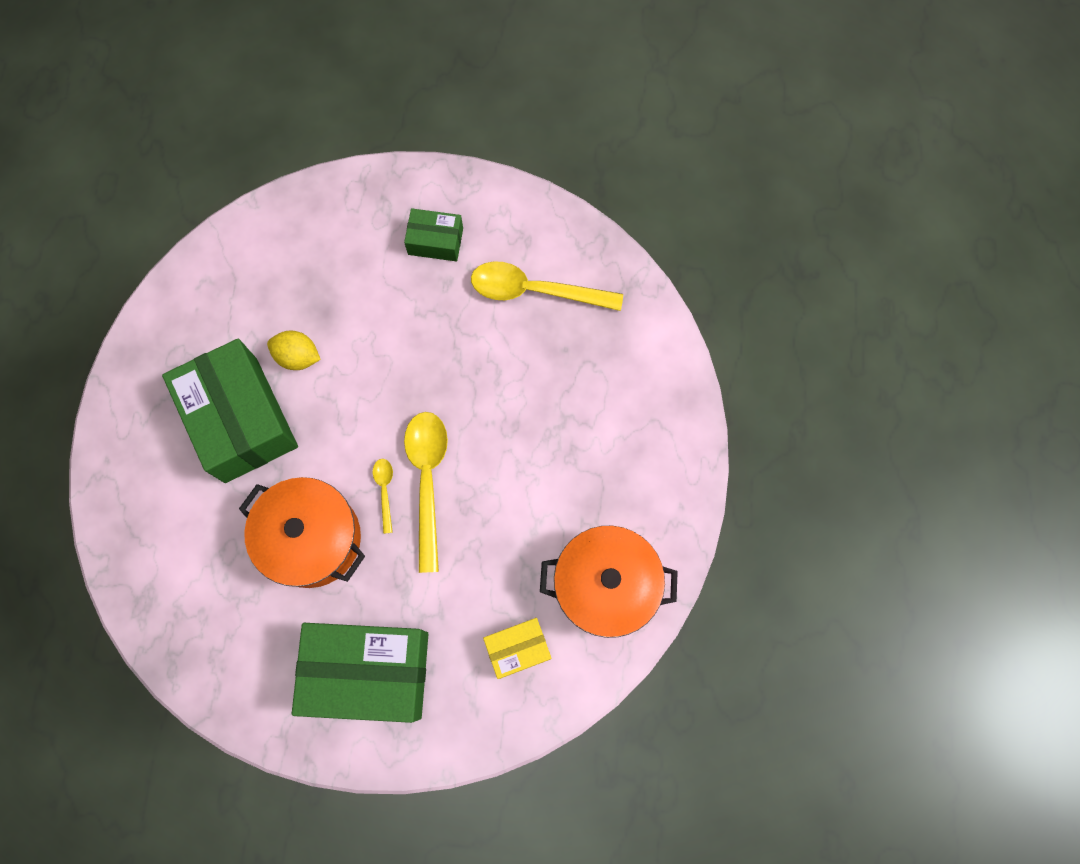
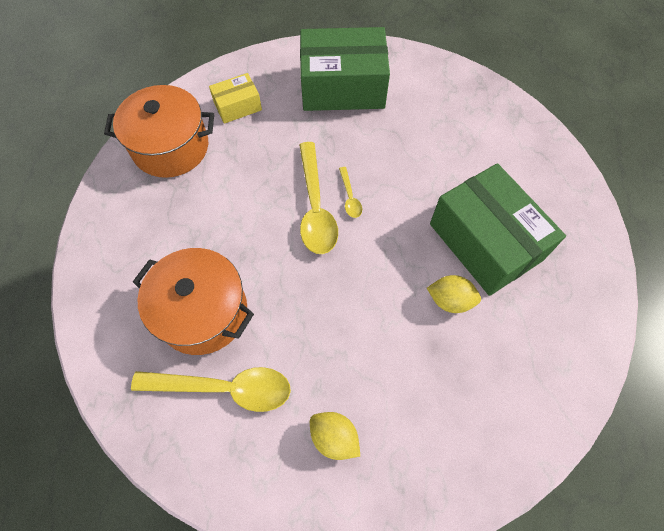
camera: 175 degrees right, 10 degrees down
orange pot [239,477,365,588] -> orange pot moved to [133,248,254,355]
green box [404,208,463,261] -> yellow lemon [310,412,360,460]

